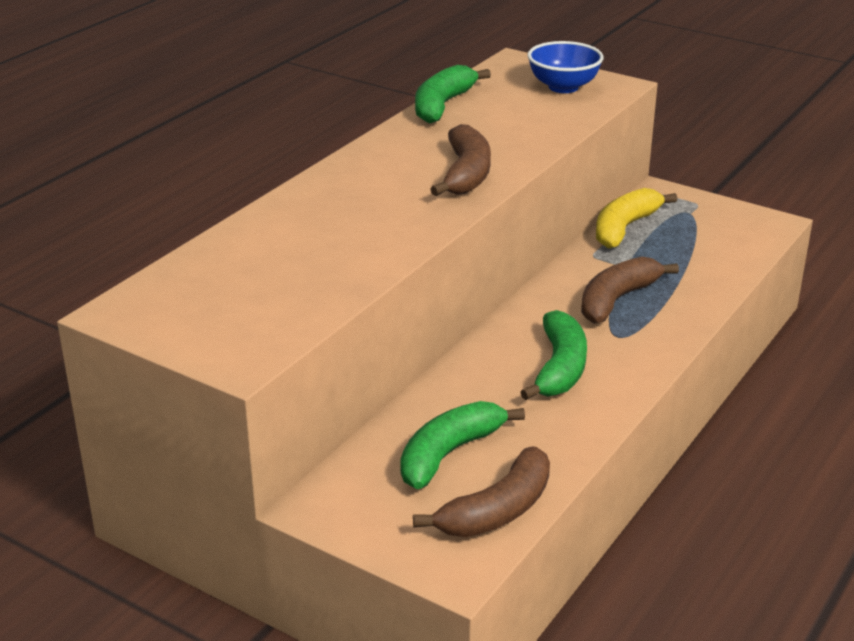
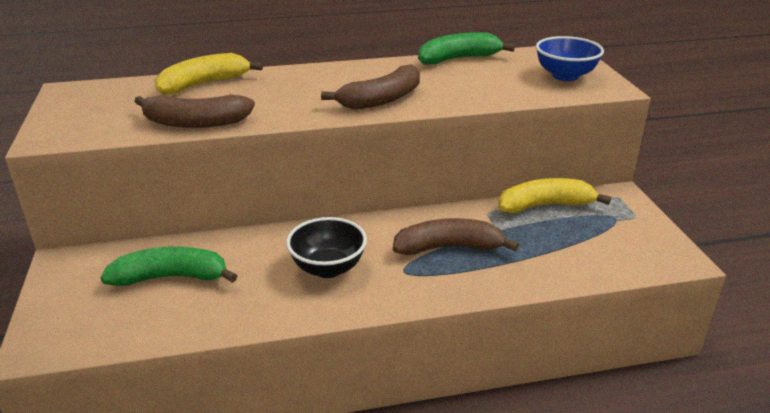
camera: 45 degrees right, 0 degrees up
brown banana [413,446,550,537] -> brown banana moved to [134,95,255,128]
green banana [520,310,587,400] -> black bowl [286,217,367,278]
none -> yellow banana [155,53,263,95]

